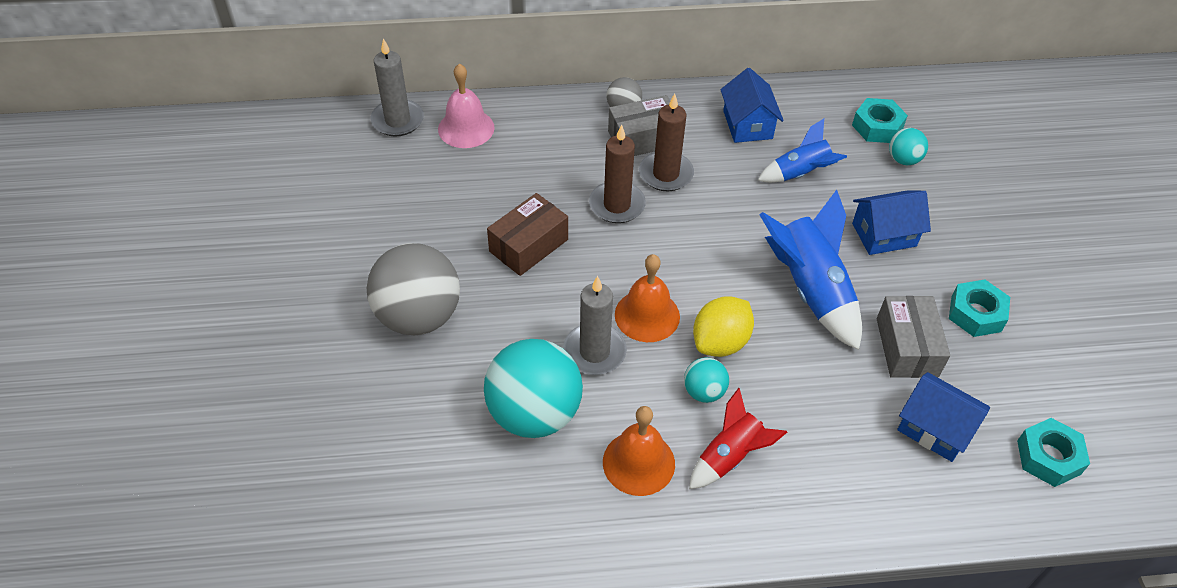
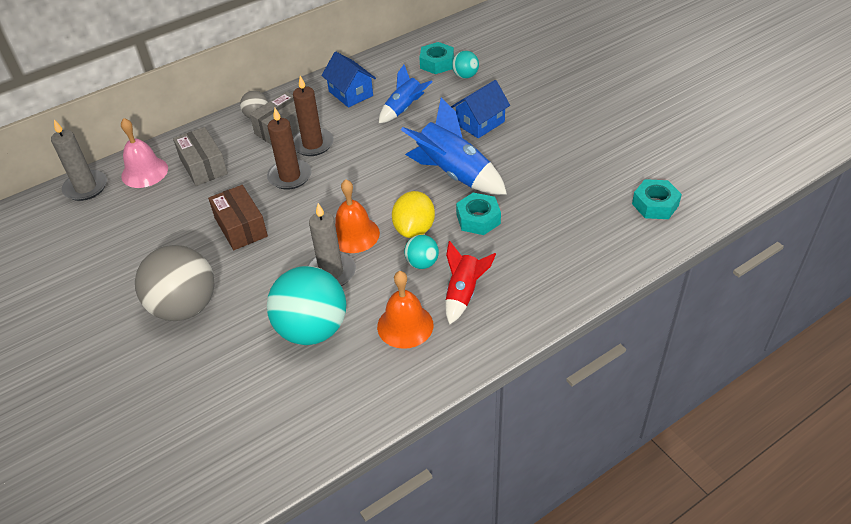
camera: 25 degrees left, 5 degrees down
brown box [487,193,568,276] -> brown box turned 45 degrees counterclockwise [208,185,268,250]
grey box [877,296,950,378] -> grey box moved to [173,127,228,186]
blue house [897,372,990,462] -> none
turquoise nut [949,279,1010,337] -> turquoise nut moved to [456,193,501,235]

